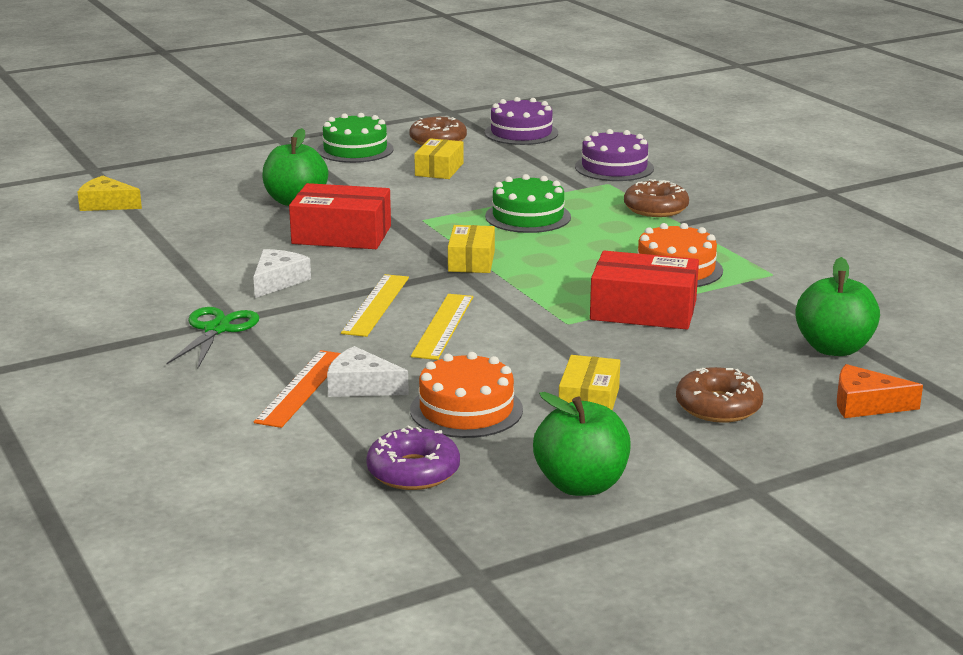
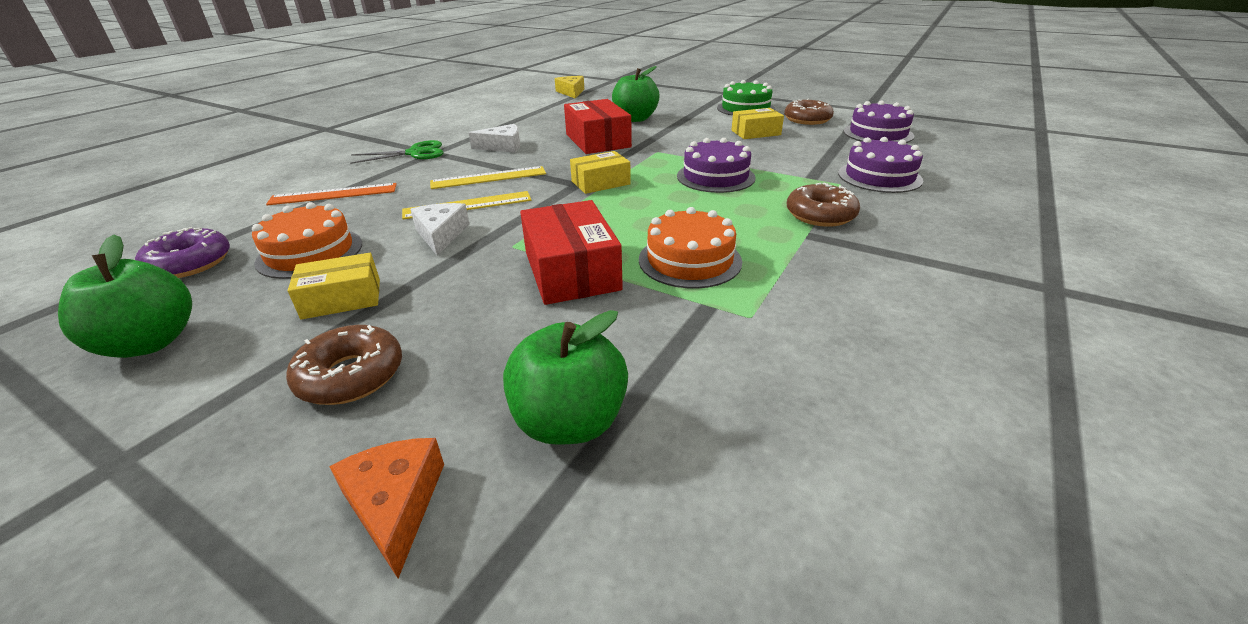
camera: 60 degrees right, 10 degrees up
white cheese [327,346,409,397] -> white cheese moved to [410,203,469,256]
green cake [485,174,571,233] -> purple cake [677,138,755,193]

